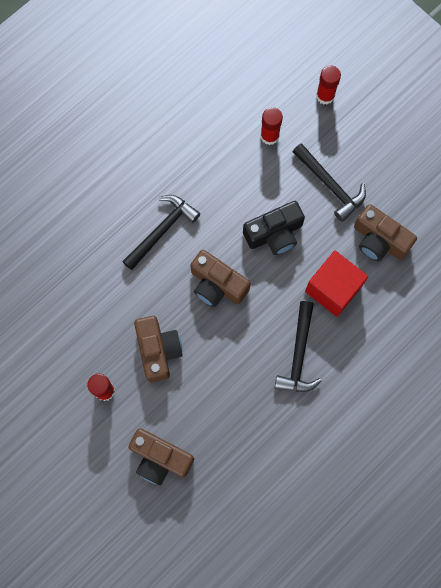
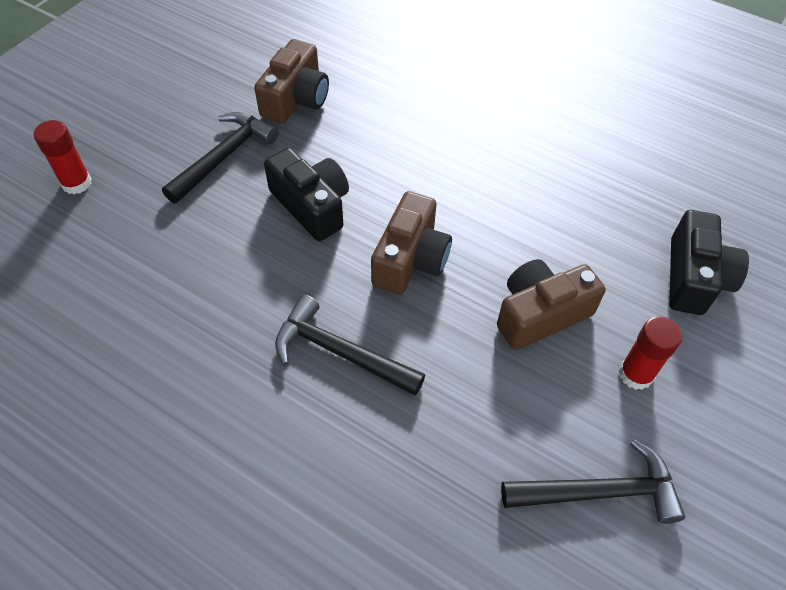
camera: 105 degrees left, 20 degrees down
brown camera [129,428,194,486] -> black camera [669,210,749,315]
red glue stick [260,107,283,145] -> none
black hammer [275,301,322,392] -> black hammer moved to [501,440,685,524]
red cube [305,251,368,317] -> none

